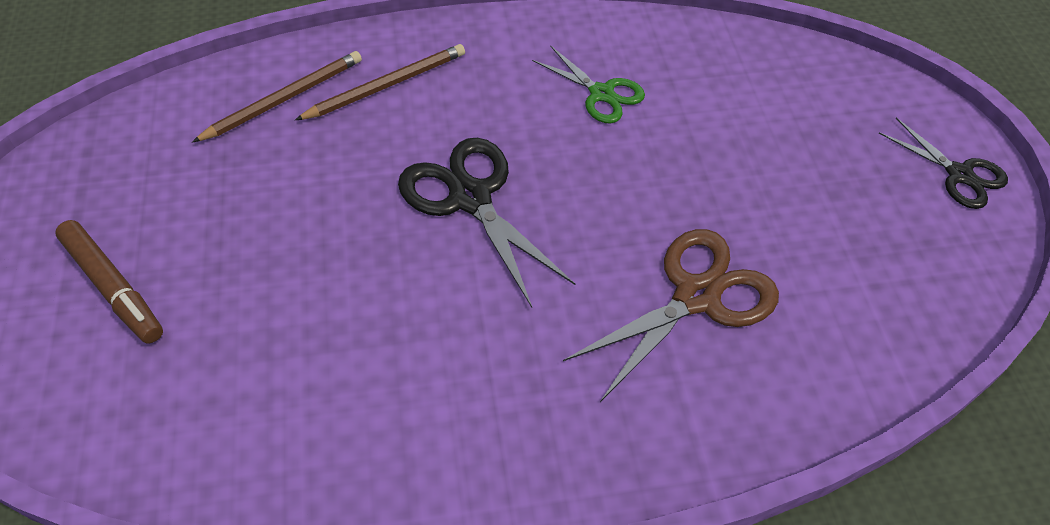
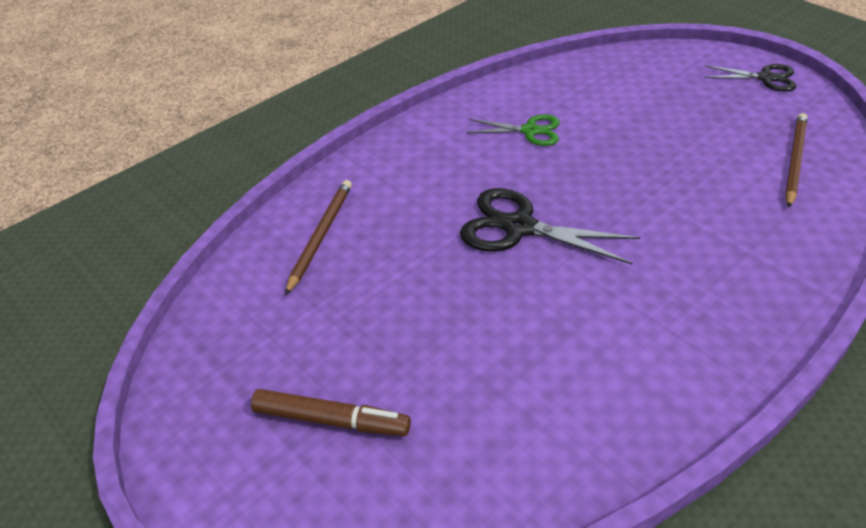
camera: 30 degrees left, 10 degrees down
brown pencil [295,44,465,120] -> brown pencil moved to [785,113,807,208]
brown scissors [563,229,779,402] -> none

